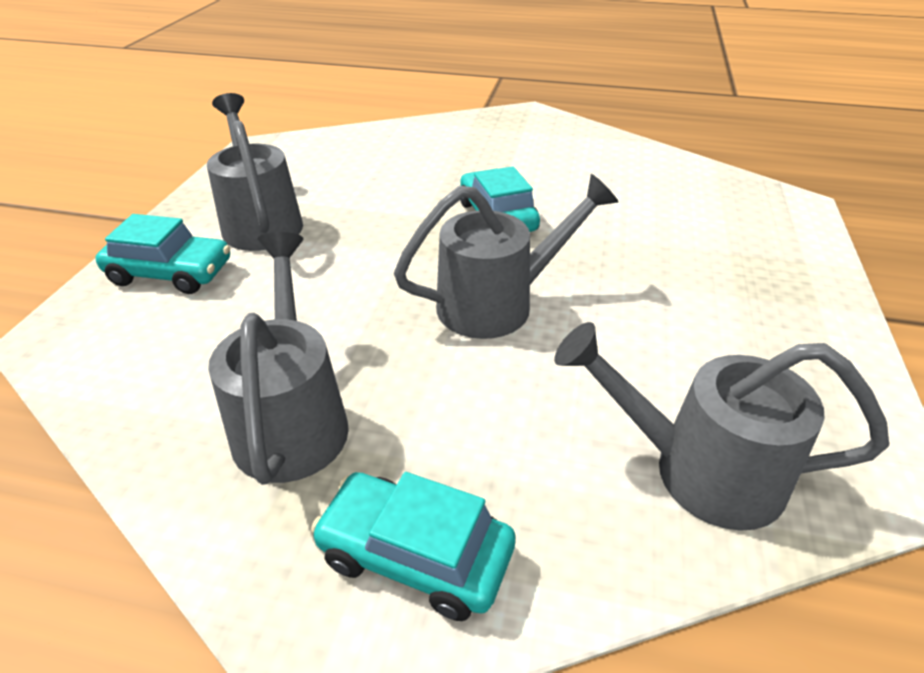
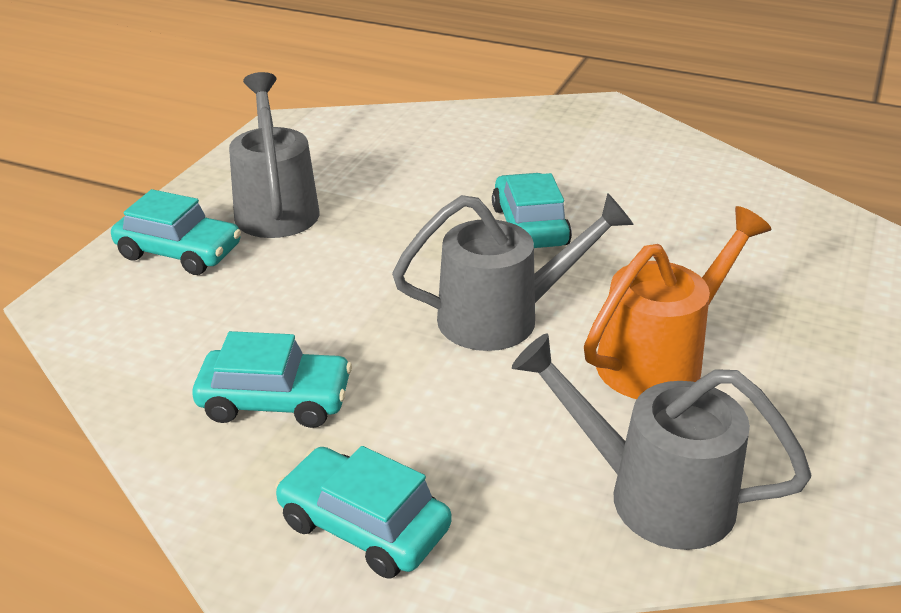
camera: 10 degrees right, 5 degrees down
grey watering can [208,232,349,485] -> turquoise car [192,331,352,428]
none -> orange watering can [584,206,771,399]

